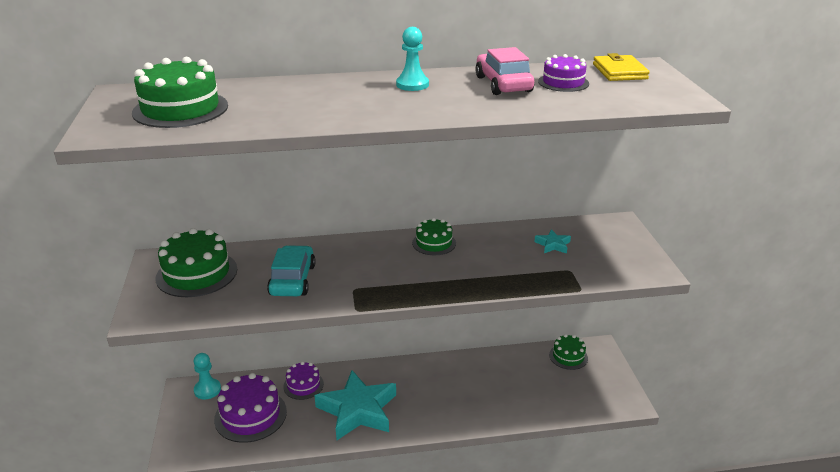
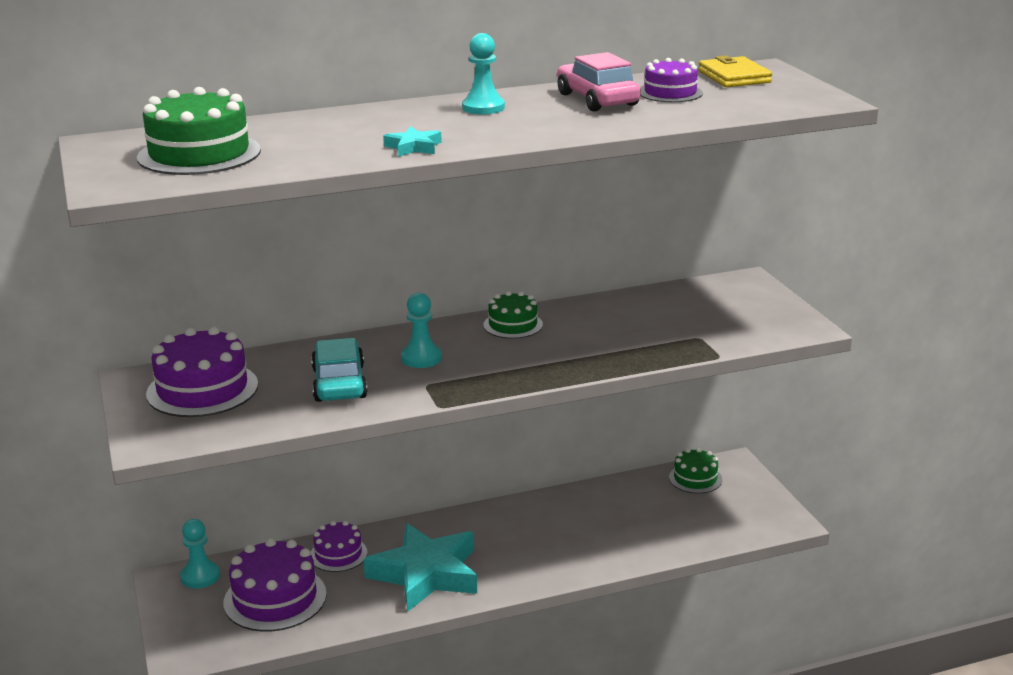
camera: 10 degrees left, 5 degrees down
green cake [156,228,237,297] -> purple cake [146,327,258,417]
turquoise star [534,229,571,254] -> turquoise star moved to [383,126,442,157]
none -> turquoise pawn [401,293,442,368]

